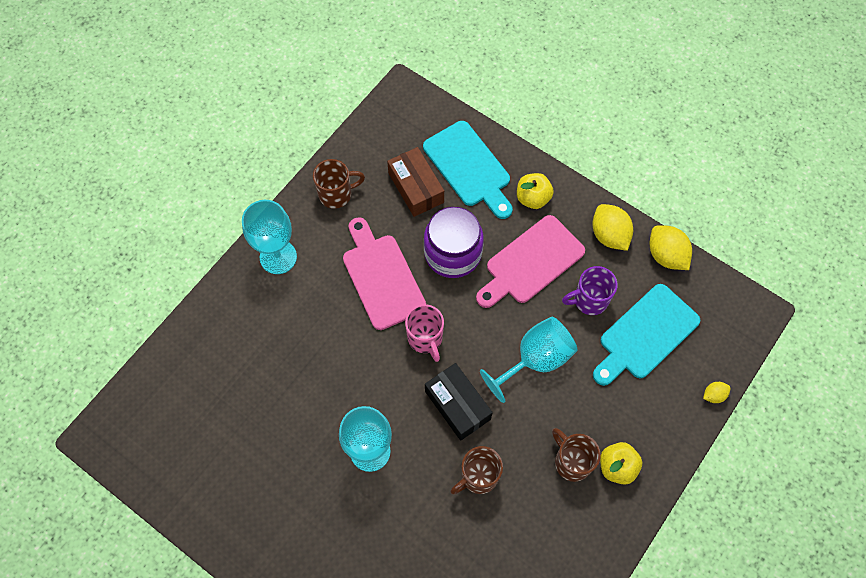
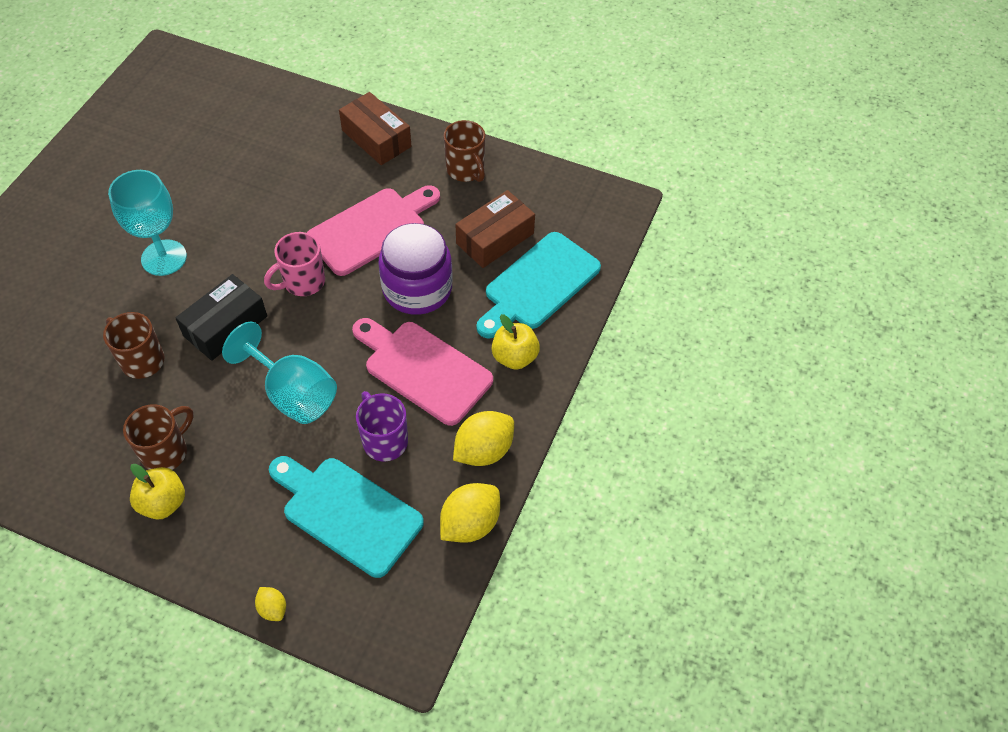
camera: 75 degrees right, 10 degrees down
turquoise goblet [242,200,297,274] -> brown box [339,92,411,165]

